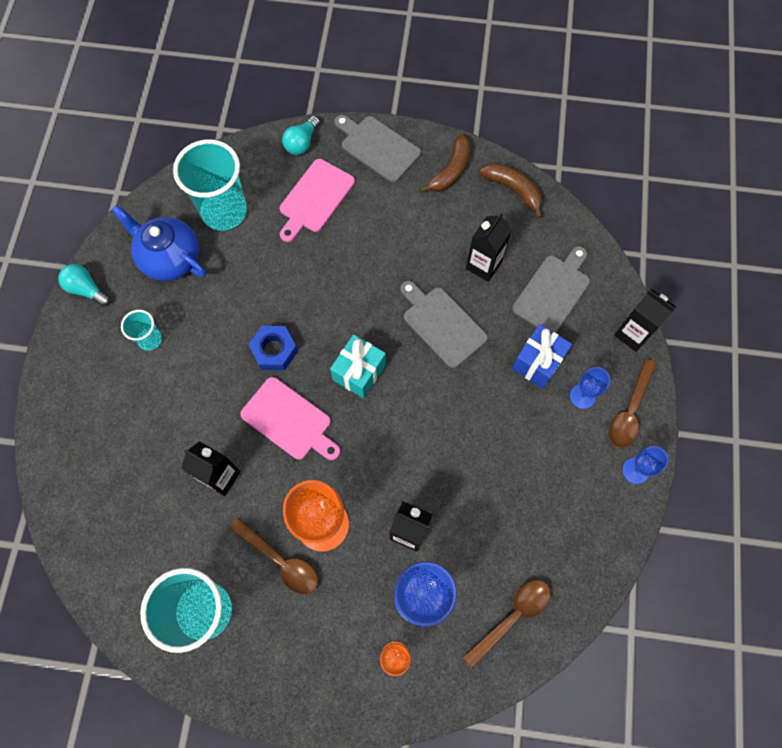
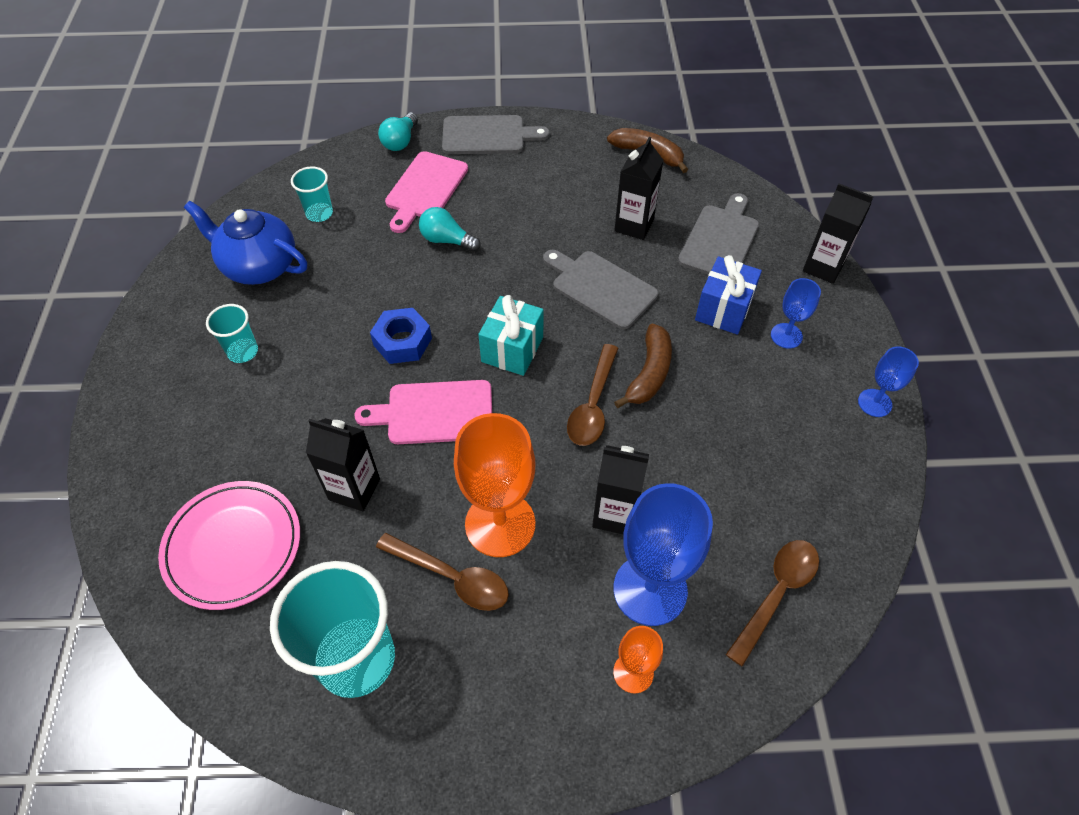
camera: 10 degrees left, 15 degrees down
turquoise light bulb [58,264,110,307] -> turquoise light bulb moved to [419,207,480,252]
turquoise cup [173,139,247,230] -> turquoise cup [291,166,333,222], size x0.49
pink cutting board [240,377,340,460] -> pink cutting board turned 150 degrees clockwise [354,380,492,444]
grey cutting board [334,115,421,183] -> grey cutting board turned 150 degrees clockwise [442,115,550,154]
brown banana [420,134,471,193] -> brown banana moved to [614,323,672,408]
brown spoon [609,359,657,448] -> brown spoon moved to [567,344,618,446]
none -> pink plate [158,481,300,610]

